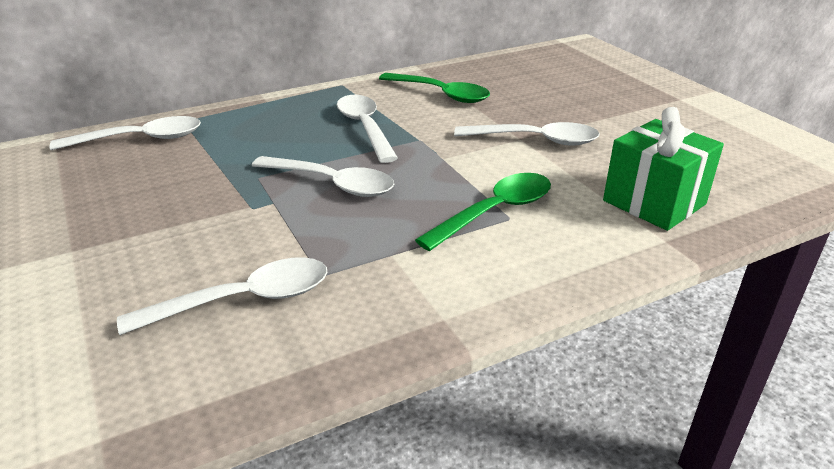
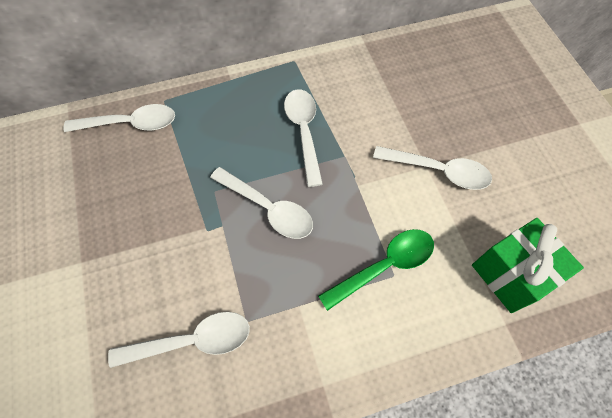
camera: 10 degrees right, 30 degrees up
green spoon [379,73,490,103] -> none

